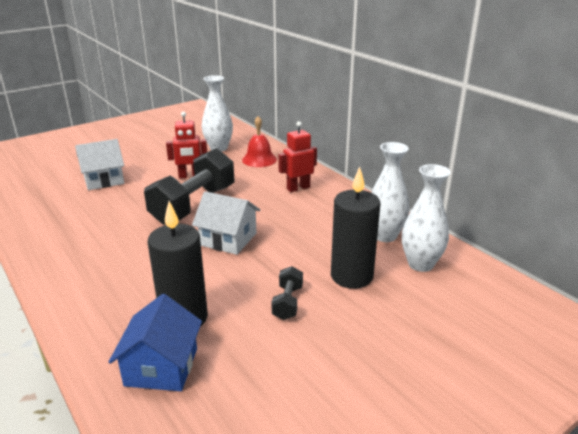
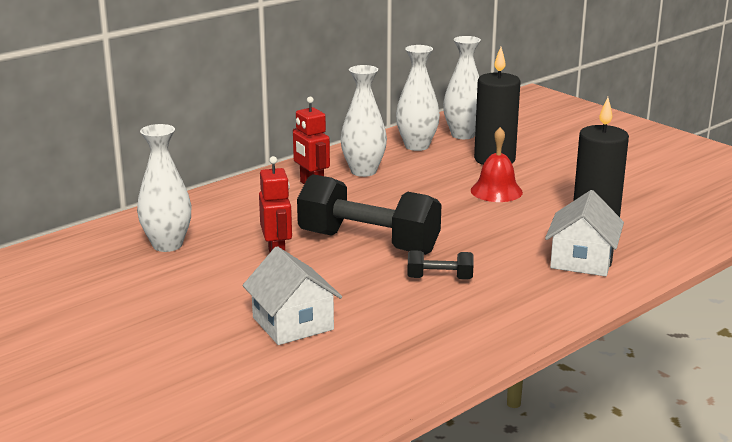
camera: 95 degrees left, 5 degrees down
blue house [109,294,202,391] -> none
white house [192,191,260,255] -> white house moved to [545,190,624,276]
red bell [242,116,277,167] -> red bell moved to [471,127,523,202]
black dumbbell [271,266,303,320] -> black dumbbell moved to [407,250,474,280]
none -> white vase [340,65,387,177]

